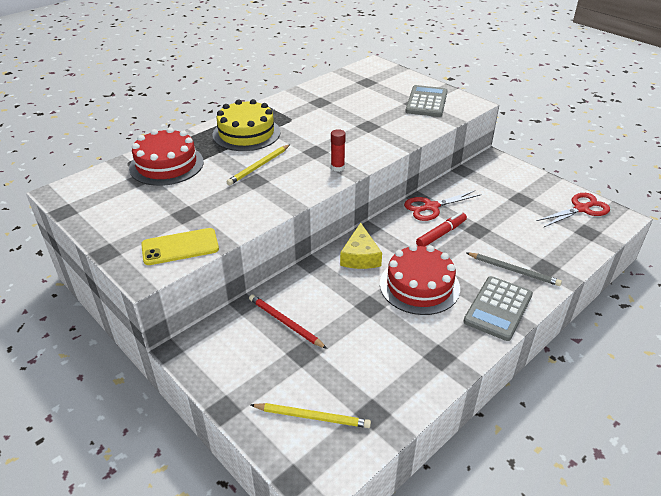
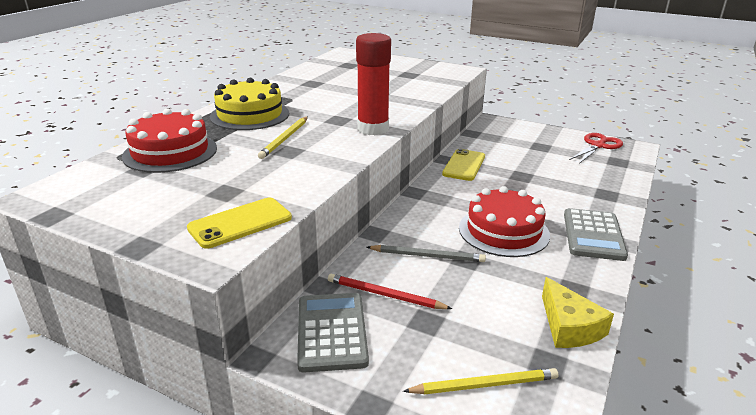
camera: 20 degrees left, 10 degrees down
red glue stick [331,129,346,172] -> red glue stick [356,33,391,135], size x2.04
yellow cheese [340,223,382,269] -> yellow cheese moved to [542,277,614,348]
red scissors [404,191,480,221] -> yellow phone [442,149,485,181]
grey calculator [405,85,448,117] -> grey calculator moved to [297,293,369,373]
red marker [416,212,467,247] -> none
grey pencil [467,253,562,286] -> grey pencil moved to [367,245,486,262]

